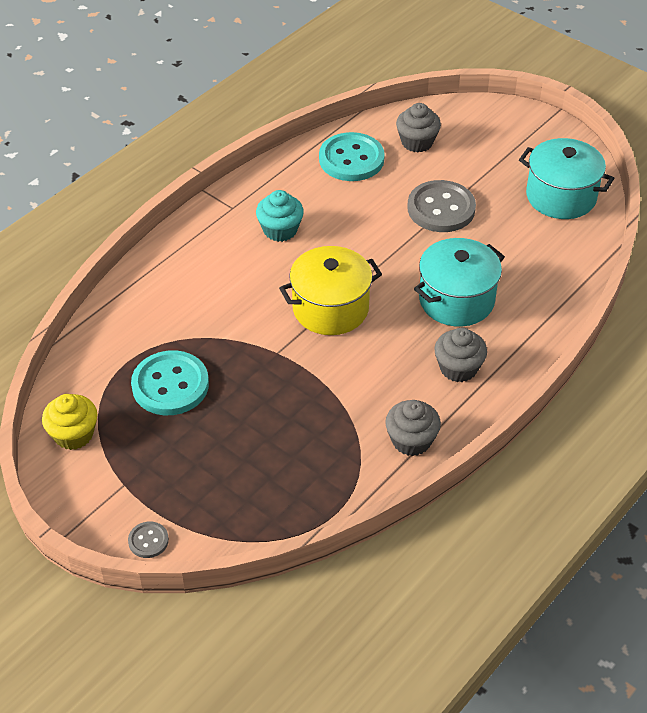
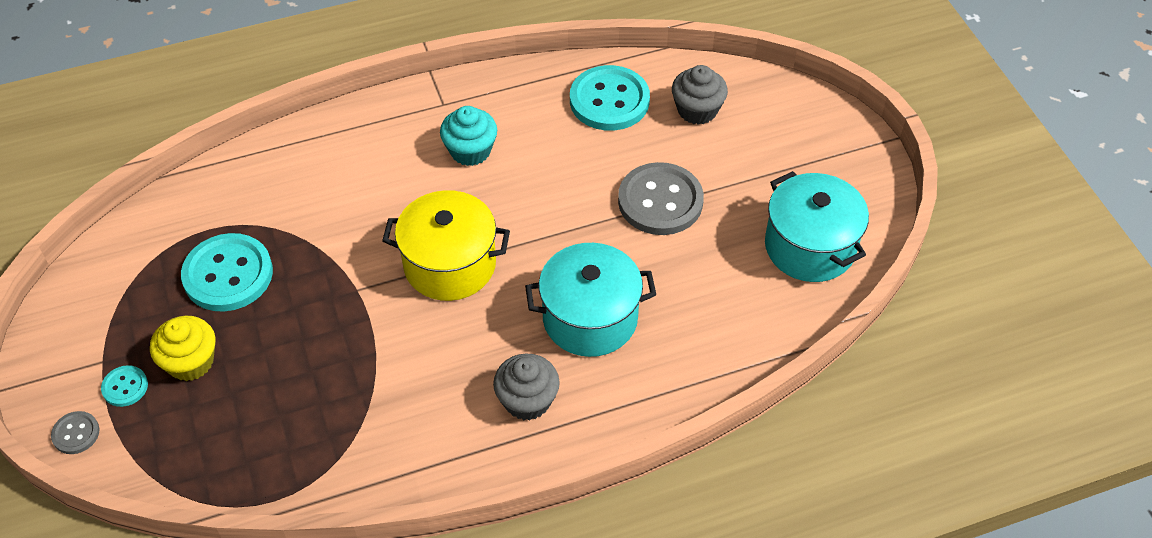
camera: 30 degrees right, 5 degrees up
yellow cupcake [42,394,97,450] -> yellow cupcake moved to [150,316,216,381]
grey cupcake [385,400,441,456] -> none
none -> turquoise button [101,365,148,407]

